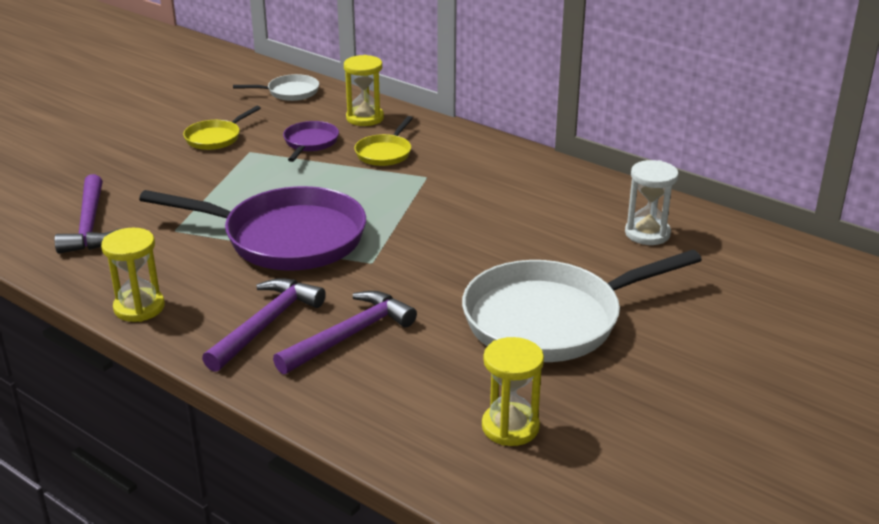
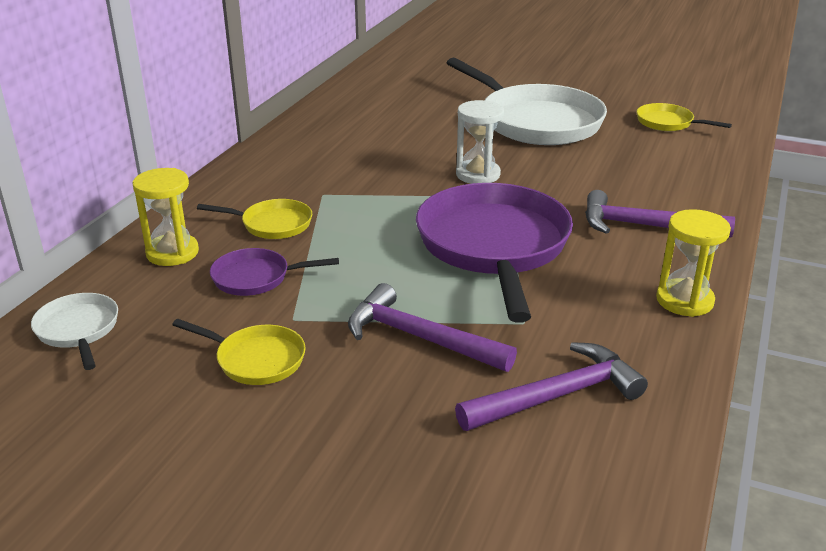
camera: 105 degrees left, 0 degrees up
purple hammer [273,291,417,374] -> purple hammer moved to [348,283,517,372]
yellow hourglass [482,337,544,446] -> yellow pan [636,103,732,131]
white hourglass [625,160,679,245] -> white hourglass moved to [456,100,504,184]

